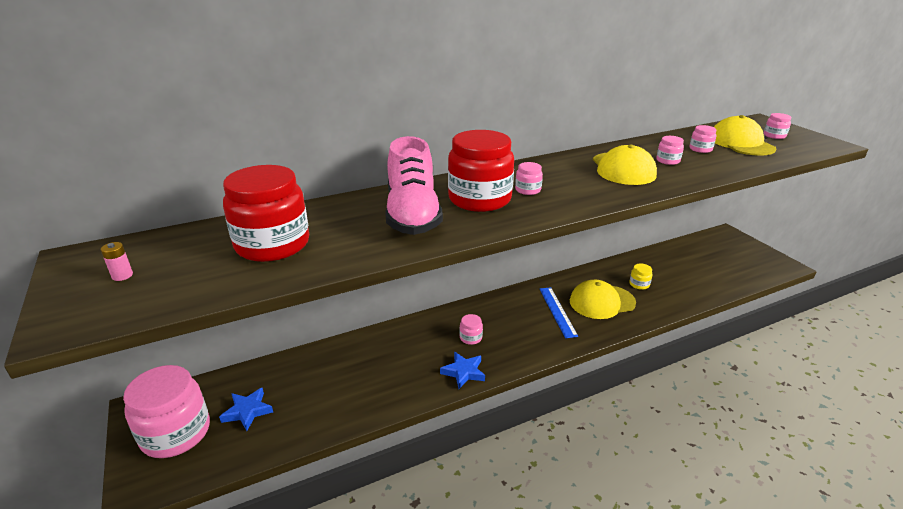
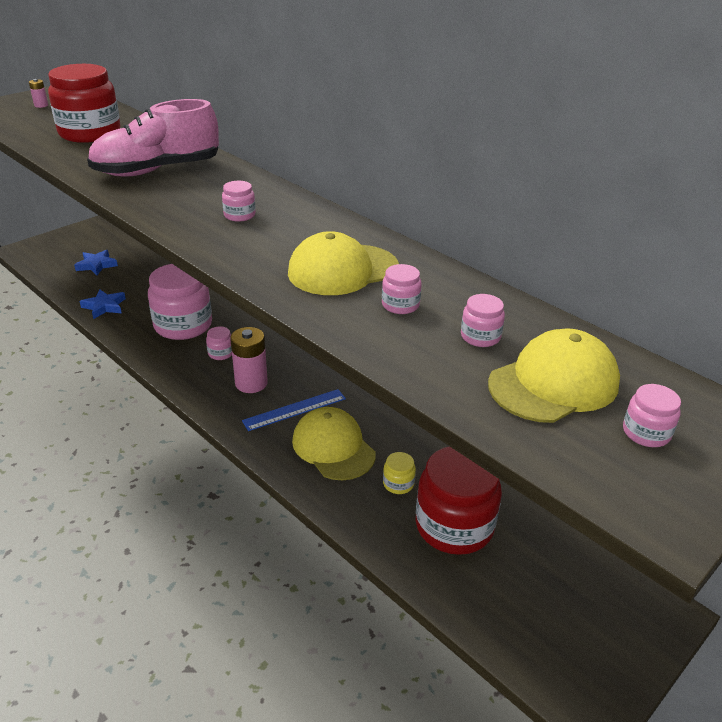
camera: 70 degrees right, 5 degrees up
pink jar [123,365,210,458] -> pink jar moved to [148,264,212,340]
blue star [440,352,485,389] -> blue star moved to [80,290,126,319]
red jar [448,130,514,212] -> red jar moved to [415,446,502,555]
none -> pink battery [230,327,268,393]

